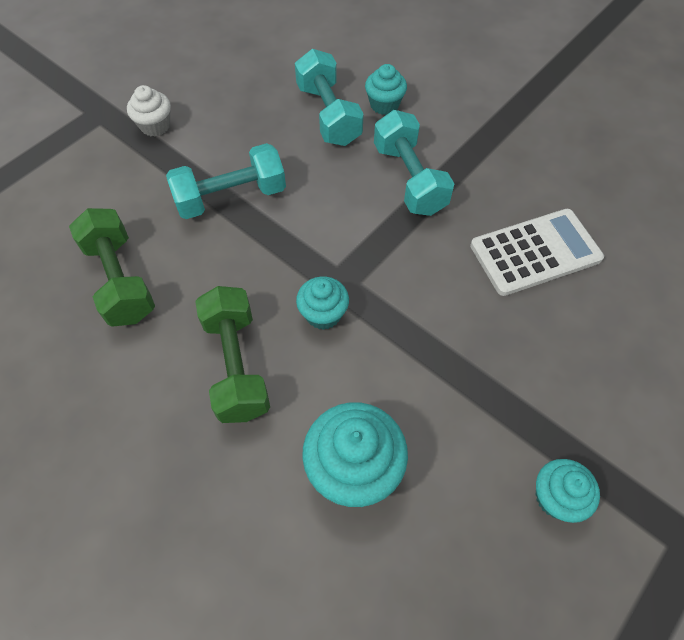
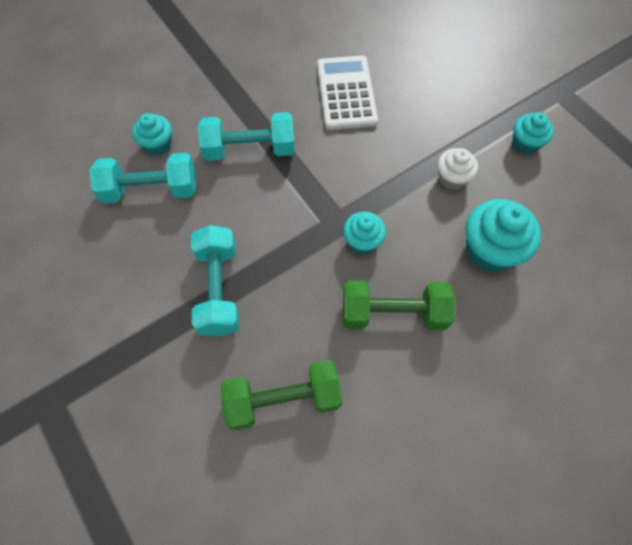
camera: 75 degrees left, 5 degrees up
white cupcake [127,85,171,137] -> white cupcake moved to [437,148,478,190]

